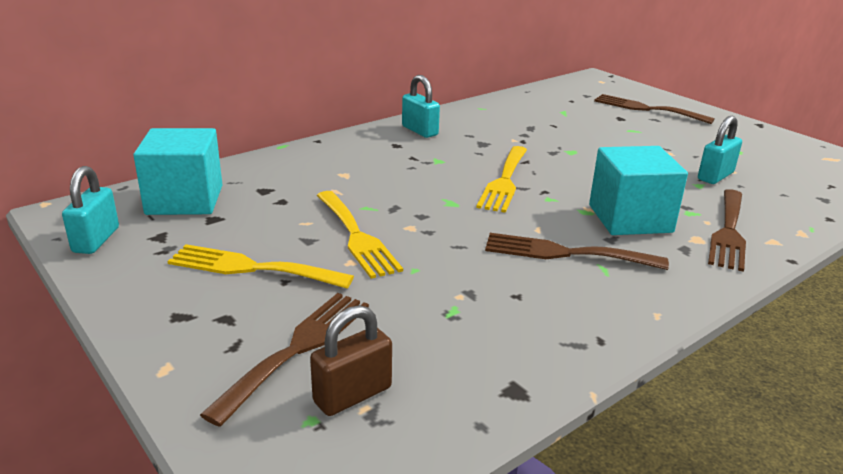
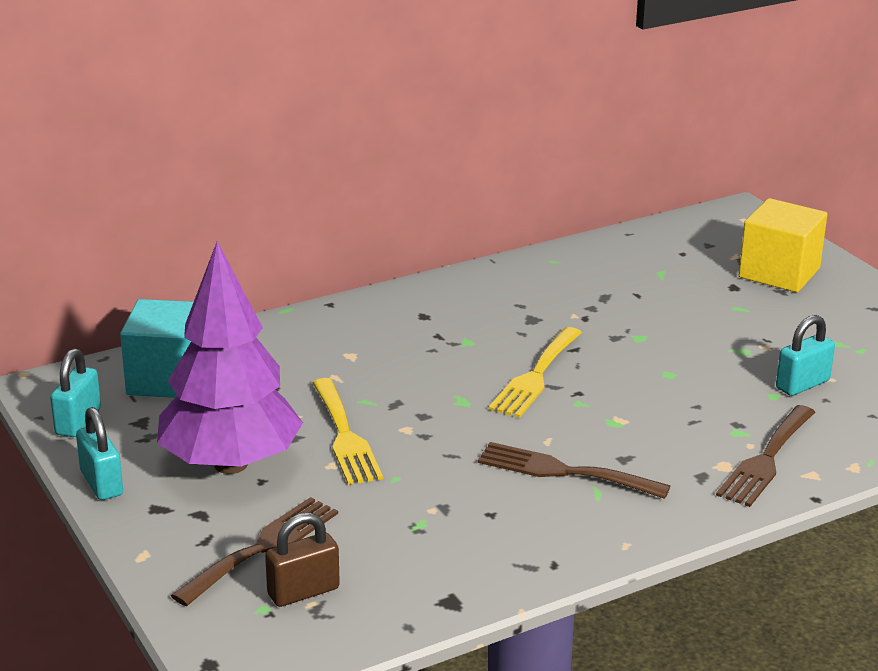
camera: 10 degrees right, 0 degrees up
yellow fork [168,244,354,289] -> purple tree [157,241,303,474]
turquoise padlock [402,75,440,138] -> turquoise padlock moved to [76,407,123,500]
turquoise cube [589,146,688,235] -> none
brown fork [594,94,715,124] -> yellow cube [739,198,827,292]

